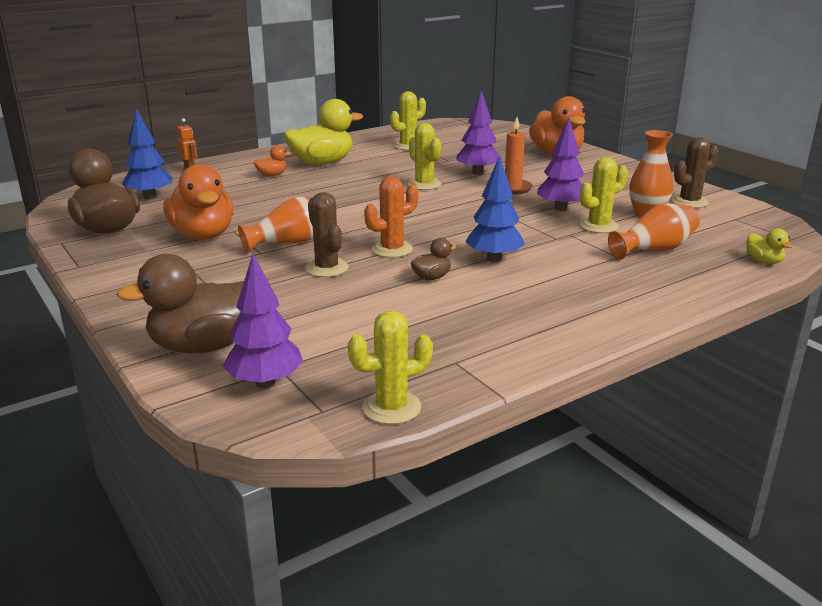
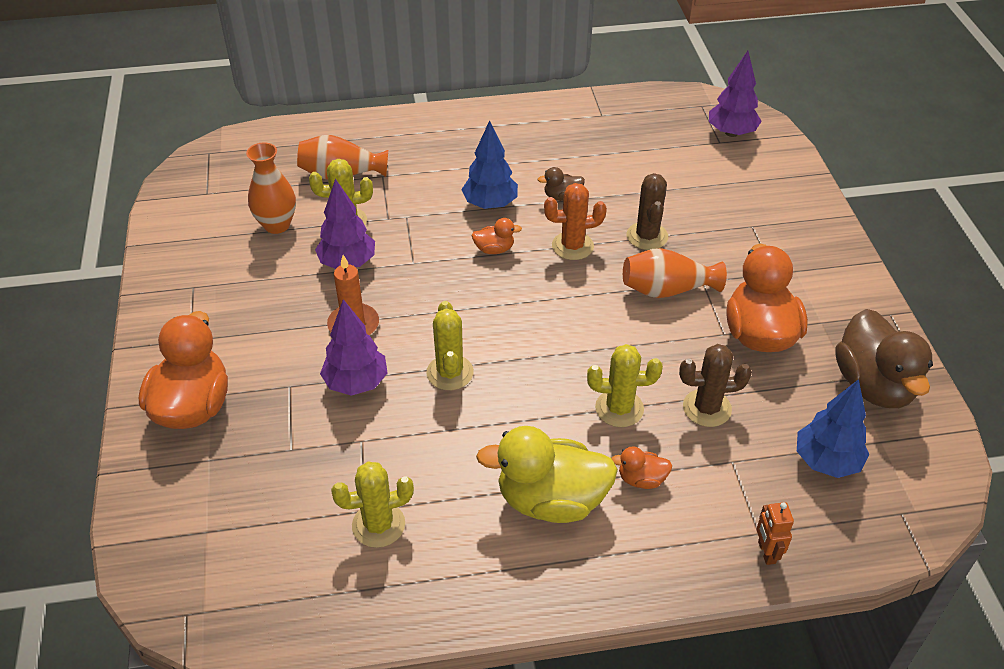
camera: 155 degrees left, 20 degrees up
brown duck [116,254,244,353] -> none
yellow cactus [348,311,433,424] -> yellow cactus moved to [587,344,663,427]
brown cactus [671,137,719,208] -> brown cactus moved to [679,344,752,427]
yellow duck [746,229,793,264] -> none
none -> orange duck [471,218,522,254]

